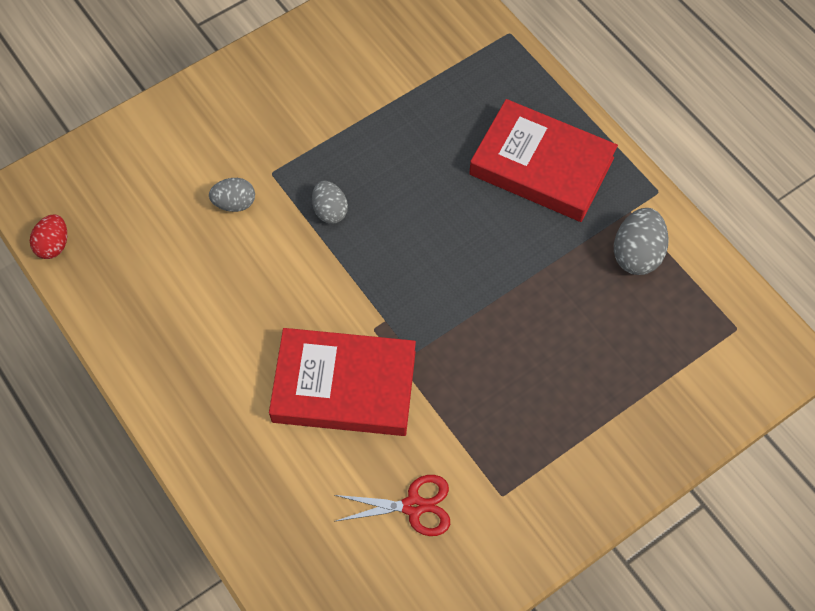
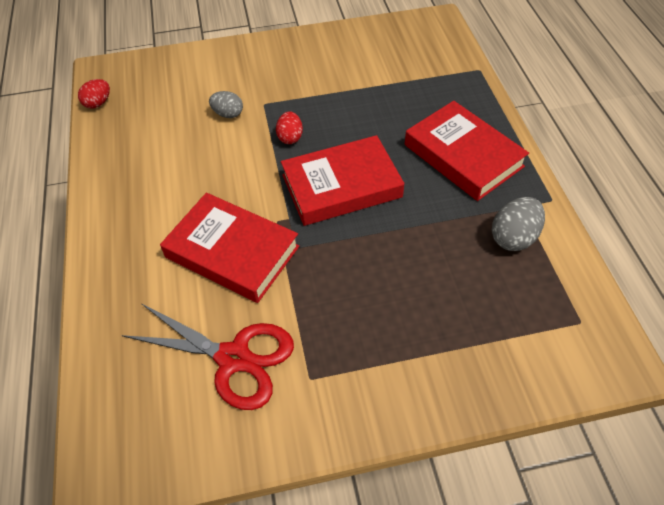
camera: 25 degrees right, 10 degrees down
grey egg [312,181,348,224] -> red egg [276,111,303,144]
red scissors [334,475,450,536] -> red scissors [121,303,294,410], size x1.66
none -> red book [281,135,404,226]

